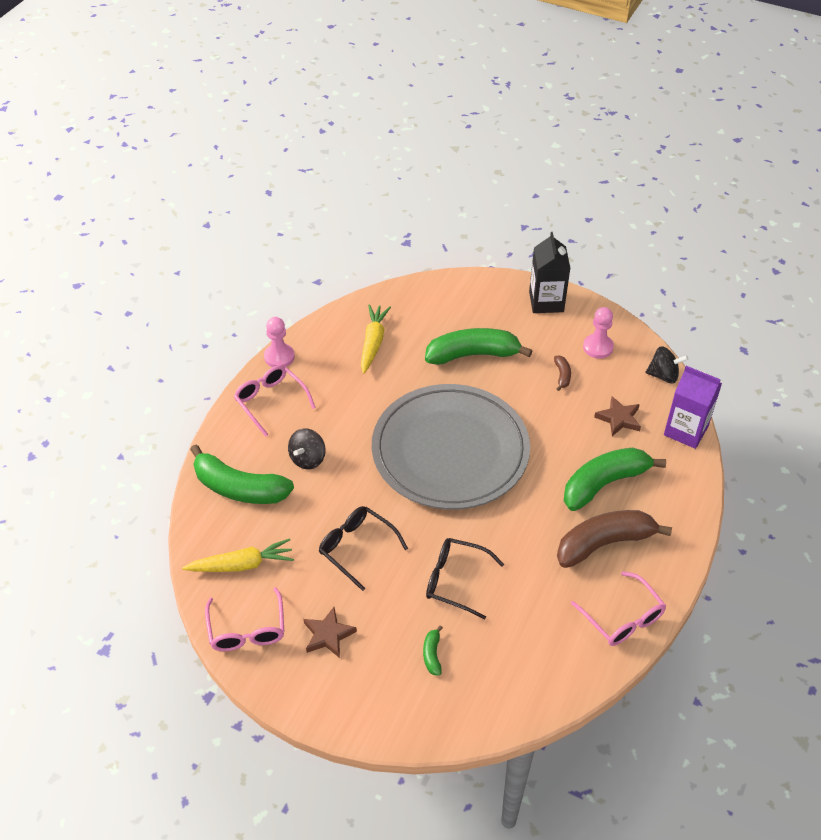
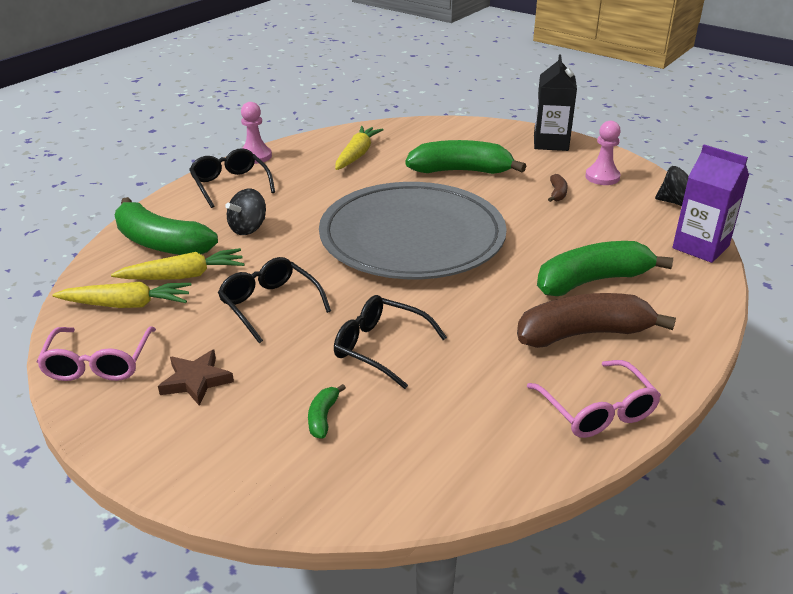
camera: 10 degrees right, 15 degrees down
pink glasses [234,365,316,437] -> black glasses [189,148,275,208]
brown star [594,396,641,436] -> none
none -> yellow carrot [111,248,244,280]

